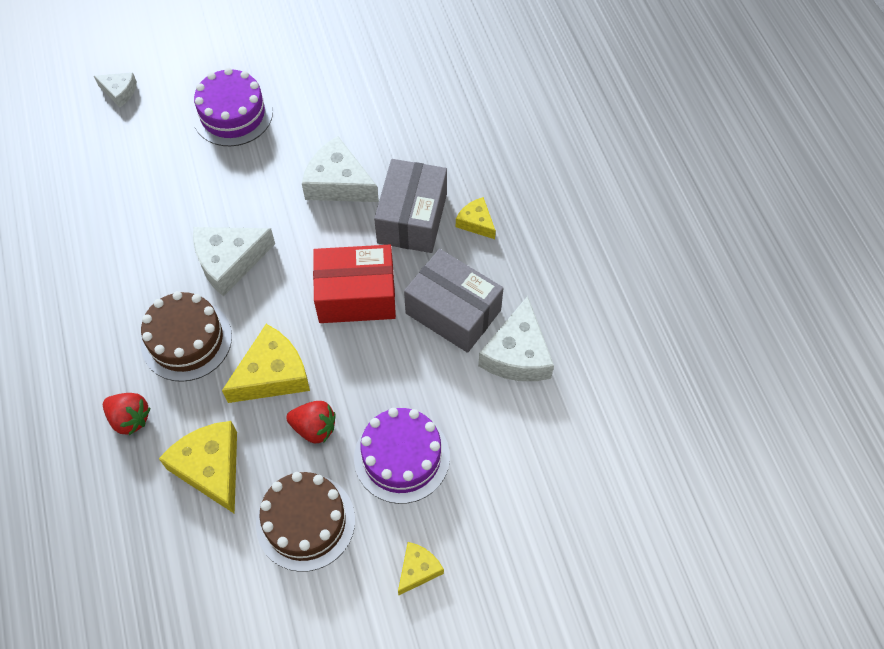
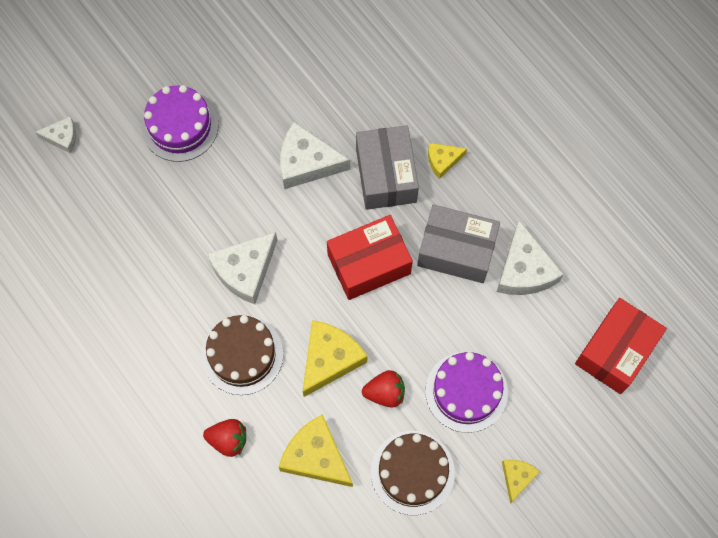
camera: 20 degrees left, 10 degrees up
yellow cheese [456,197,496,239] -> yellow cheese turned 45 degrees counterclockwise [428,143,467,179]
none -> red box [575,298,667,394]

